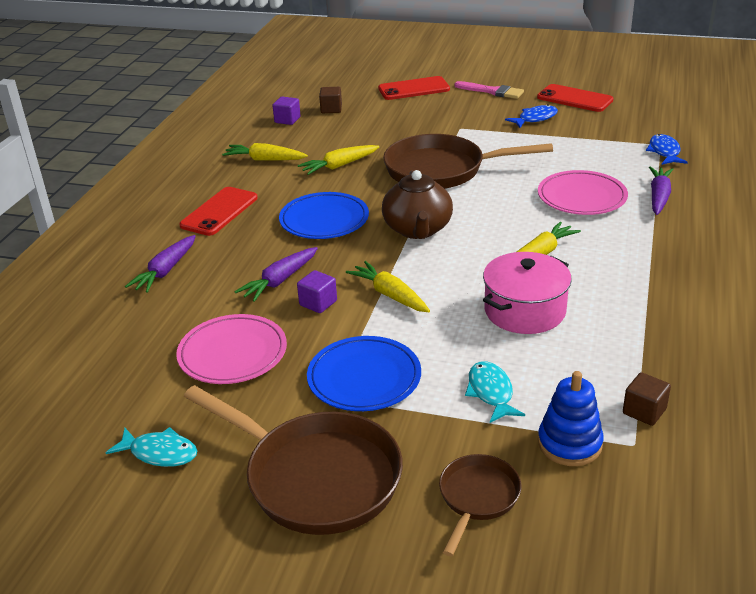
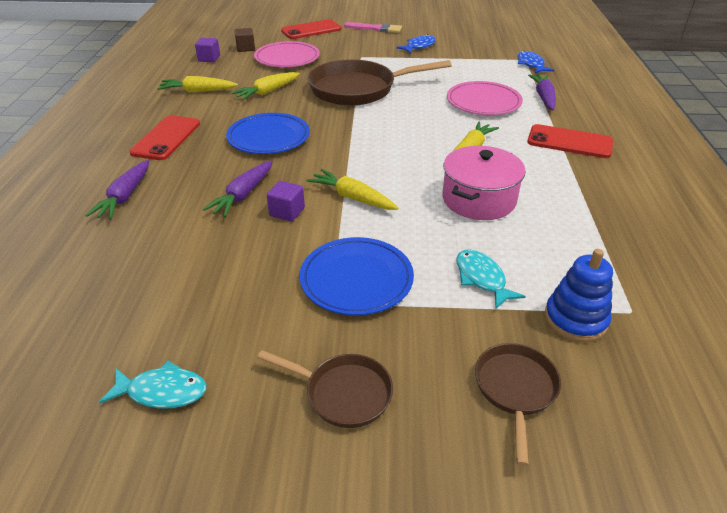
camera: 15 degrees left, 5 degrees up
pink plate [176,314,287,384] -> pink plate moved to [254,41,320,67]
brown pan [184,385,403,535] -> brown pan [257,350,393,428], size x0.52
brown teapot [382,170,453,239] -> none
red phone [537,84,613,112] -> red phone moved to [527,124,613,158]
brown cube [623,372,671,426] -> none

